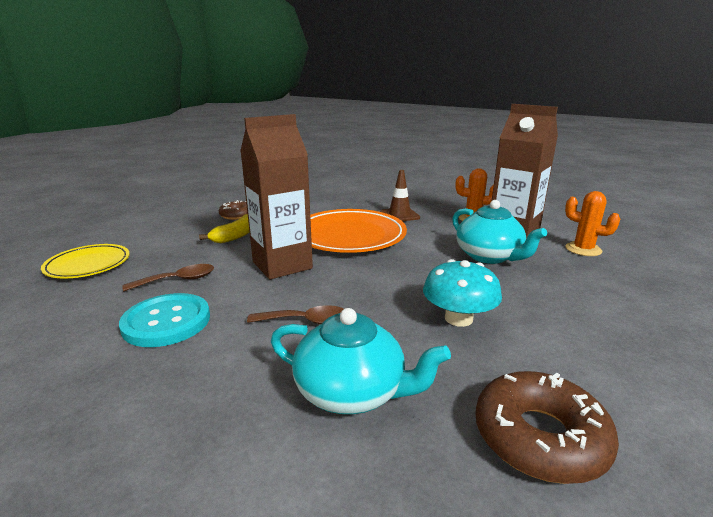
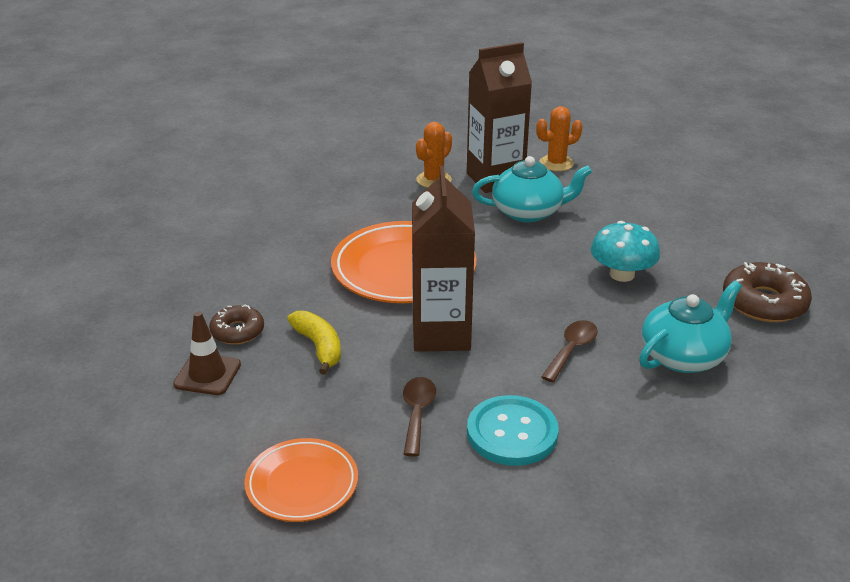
camera: 60 degrees left, 10 degrees up
yellow plate [41,244,130,279] -> orange plate [244,438,358,522]
brown traffic cone [380,170,420,221] -> brown traffic cone moved to [173,311,241,395]

